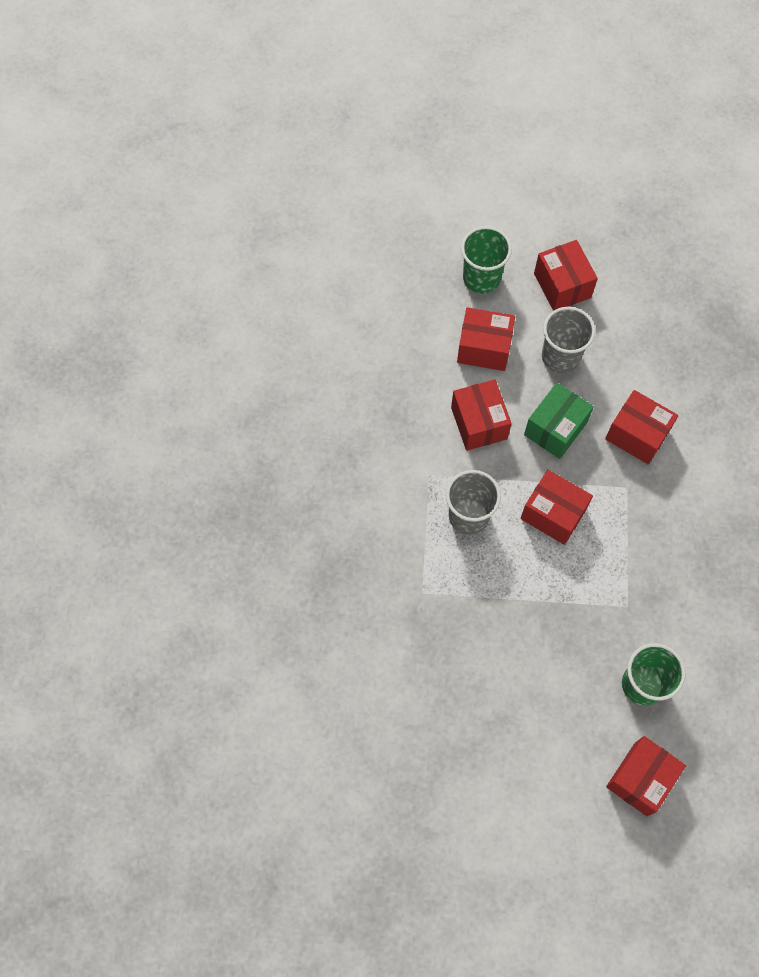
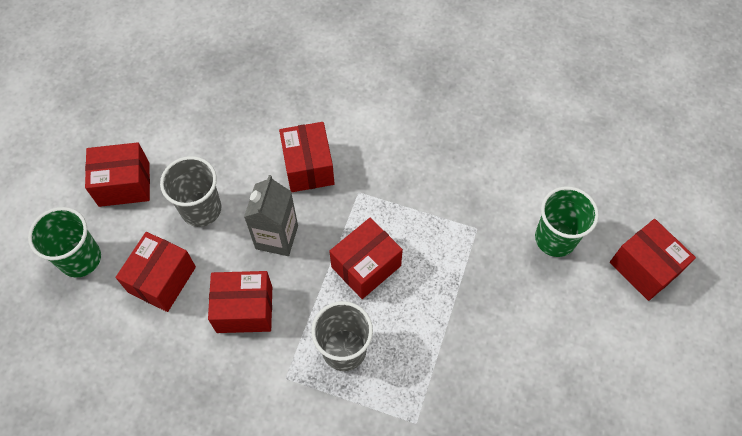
camera: 75 degrees left, 5 degrees down
green box [524,383,594,459] -> grey carton [244,175,298,256]
red box [605,390,678,464] -> red box turned 60 degrees counterclockwise [279,122,335,192]

